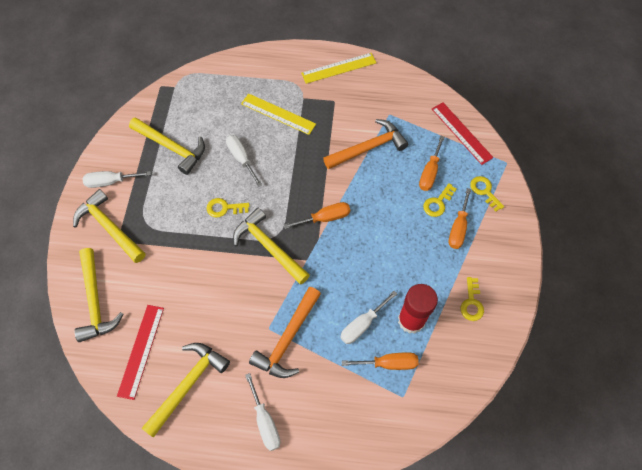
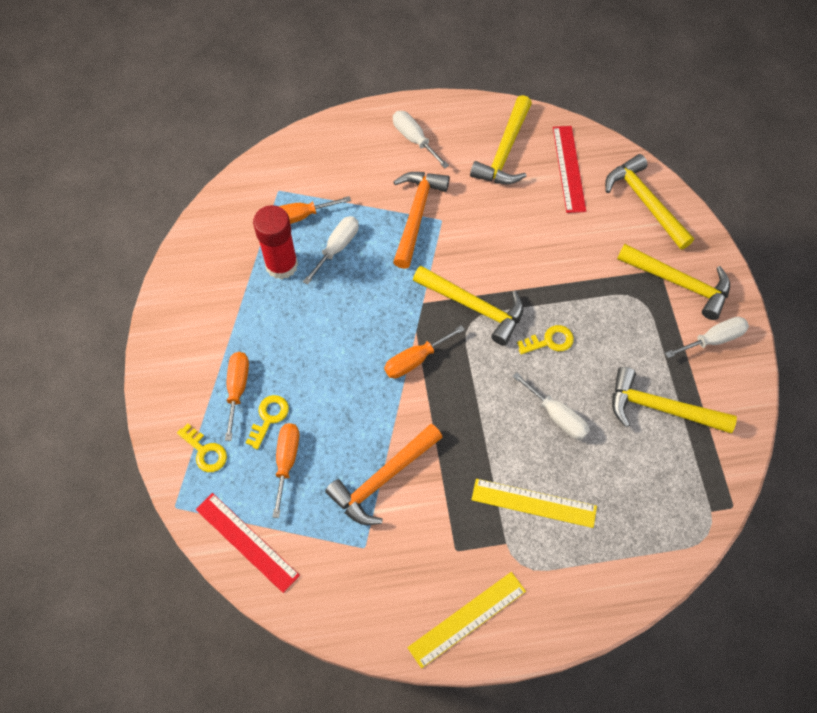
camera: 165 degrees right, 0 degrees up
yellow key [460,277,484,321] -> none

